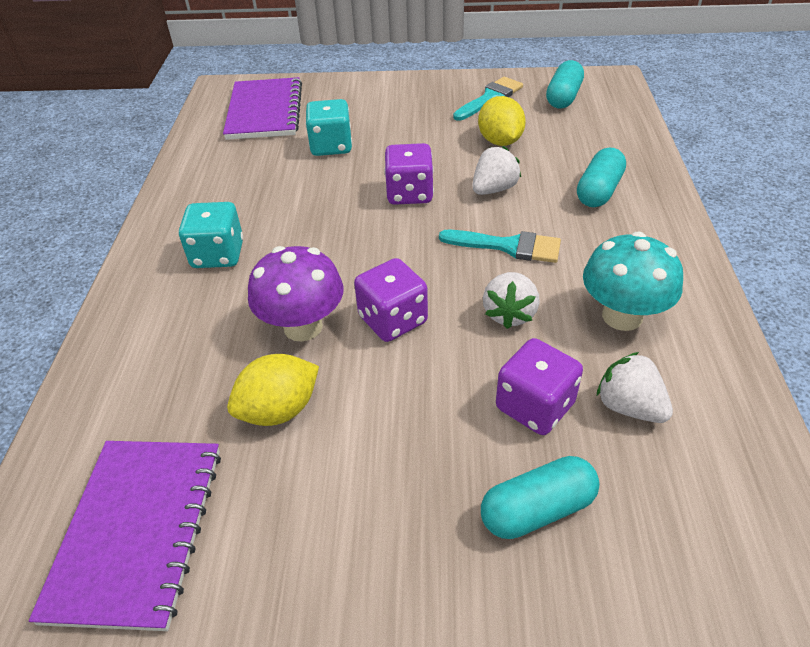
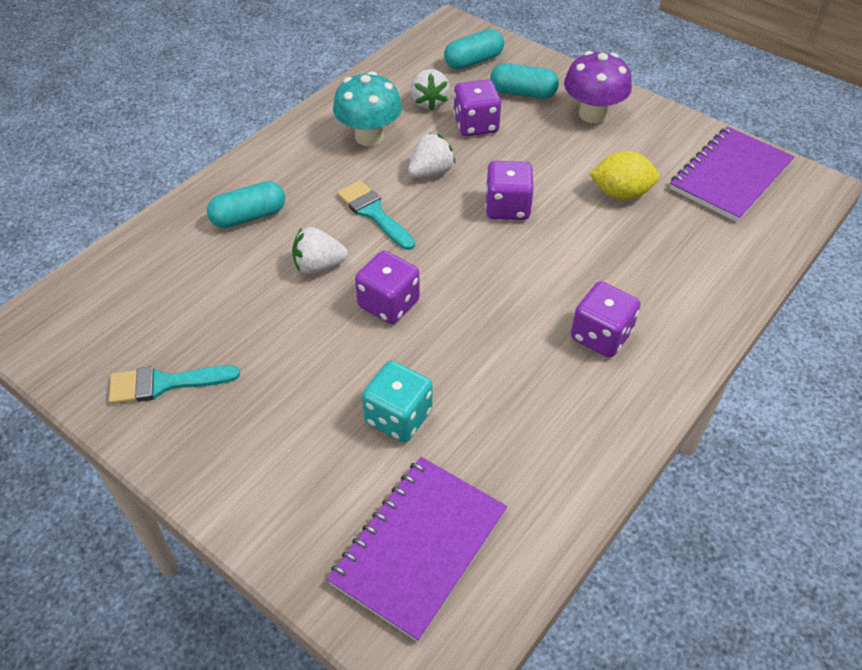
camera: 145 degrees left, 5 degrees up
turquoise dice [179,202,243,268] -> purple dice [571,281,640,358]
purple mushroom [248,246,343,342] -> purple mushroom moved to [564,51,632,123]
yellow lemon [478,96,526,146] -> none
turquoise capsule [546,60,584,108] -> turquoise capsule moved to [444,29,504,70]

